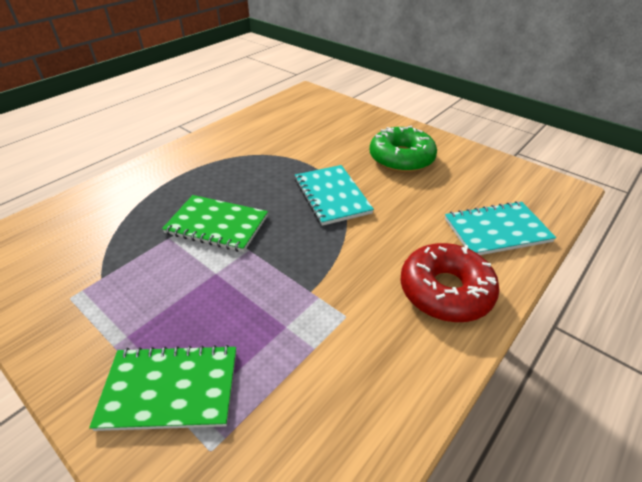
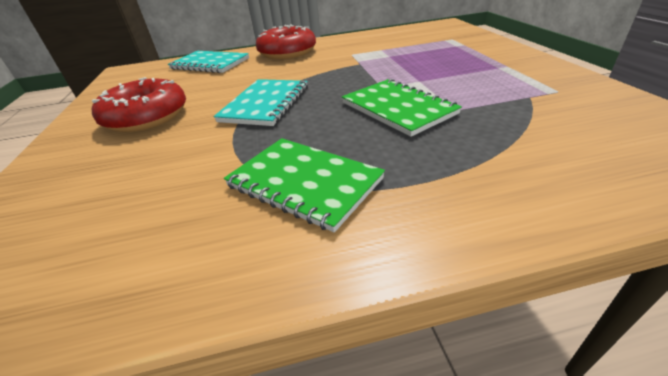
camera: 140 degrees left, 5 degrees down
green notebook [89,345,236,431] -> green notebook moved to [224,138,385,233]
green donut [370,126,437,173] -> red donut [92,77,186,132]

